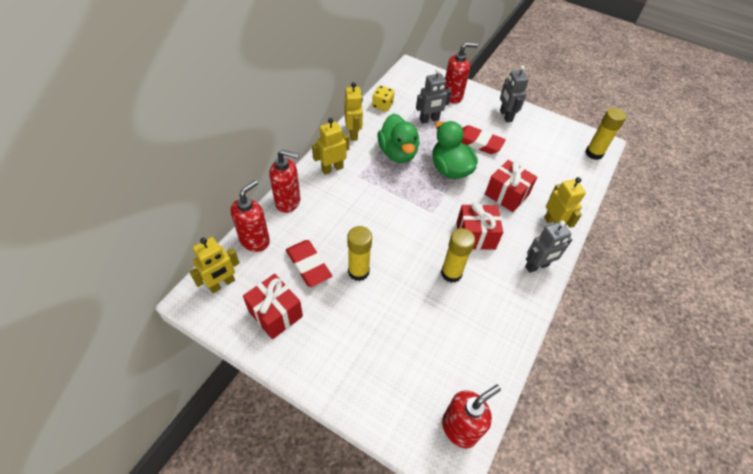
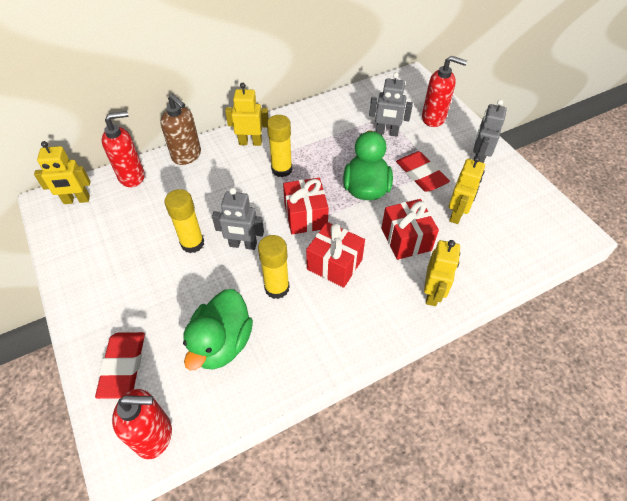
camera: 35 degrees right, 0 degrees up
red gift [243,274,303,339] -> red gift moved to [283,178,329,234]
red soap dispenser [269,150,300,213] -> brown soap dispenser [160,94,201,165]
red eraser [286,240,332,287] -> red eraser moved to [95,332,145,399]
yellow robot [344,82,363,141] -> yellow robot moved to [449,156,485,224]
yellow dice [372,85,394,112] -> none
green duck [378,114,419,163] -> green duck moved to [183,289,253,370]
grey robot [525,220,572,273] -> grey robot moved to [212,188,264,250]
yellow glue stick [585,108,626,160] -> yellow glue stick moved to [267,115,292,177]

